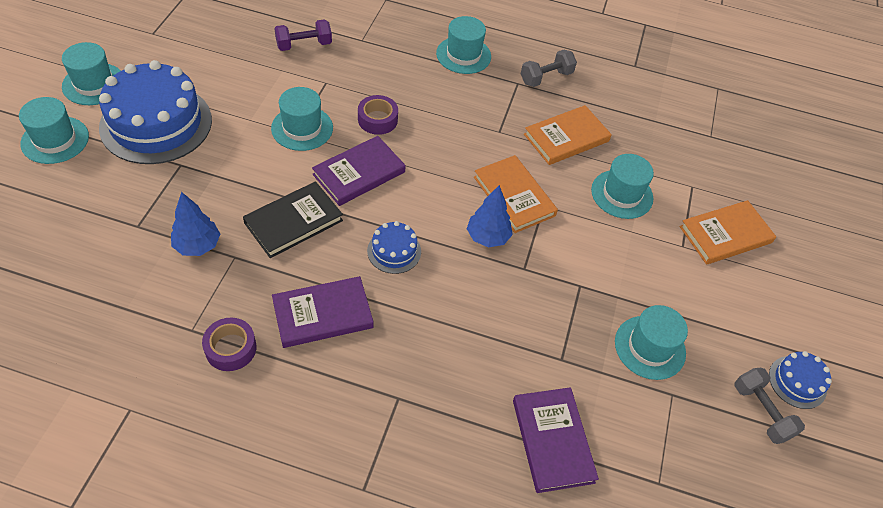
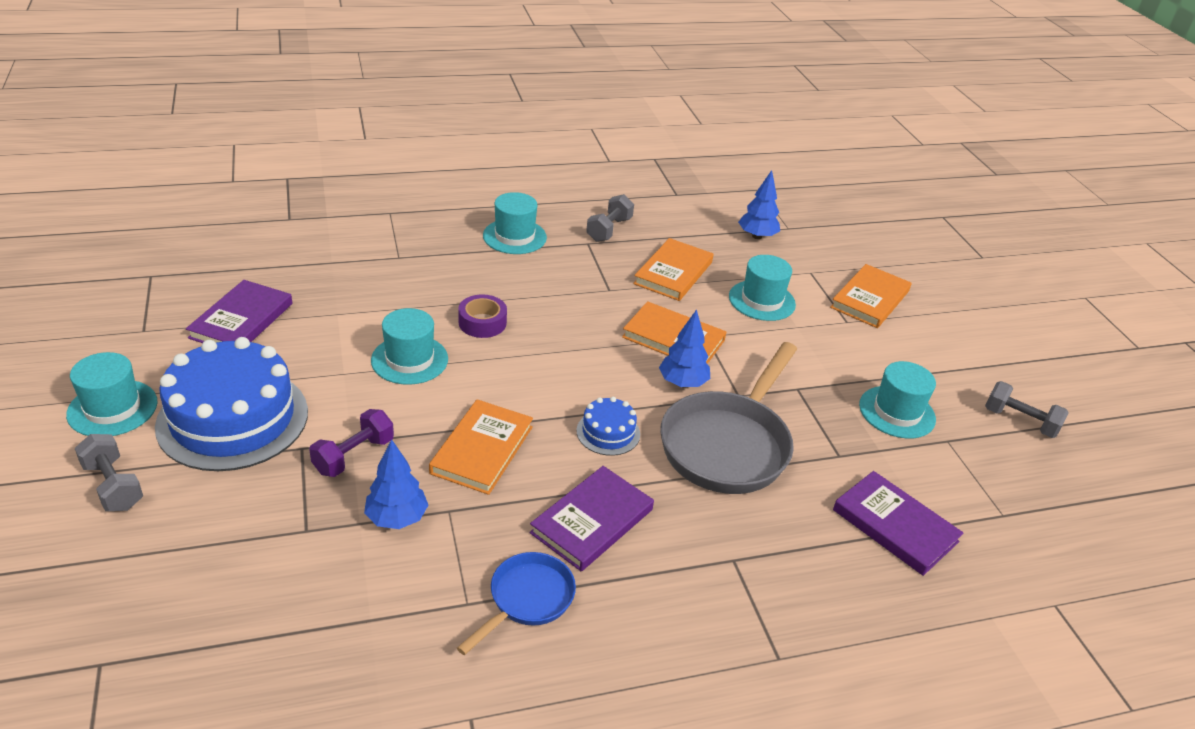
camera: 30 degrees left, 15 degrees down
turquoise hat [19,97,89,164] -> grey dumbbell [74,434,143,511]
purple tape [202,318,256,371] -> blue pan [457,552,576,655]
black book [243,181,343,258] -> orange book [429,399,533,495]
purple dumbbell [274,19,332,51] -> purple dumbbell moved to [309,409,394,477]
purple book [312,136,406,206] -> purple book moved to [186,280,292,343]
blue cake [769,351,832,409] -> none
none -> grey pan [660,342,797,494]
none -> blue tree [738,170,780,239]

